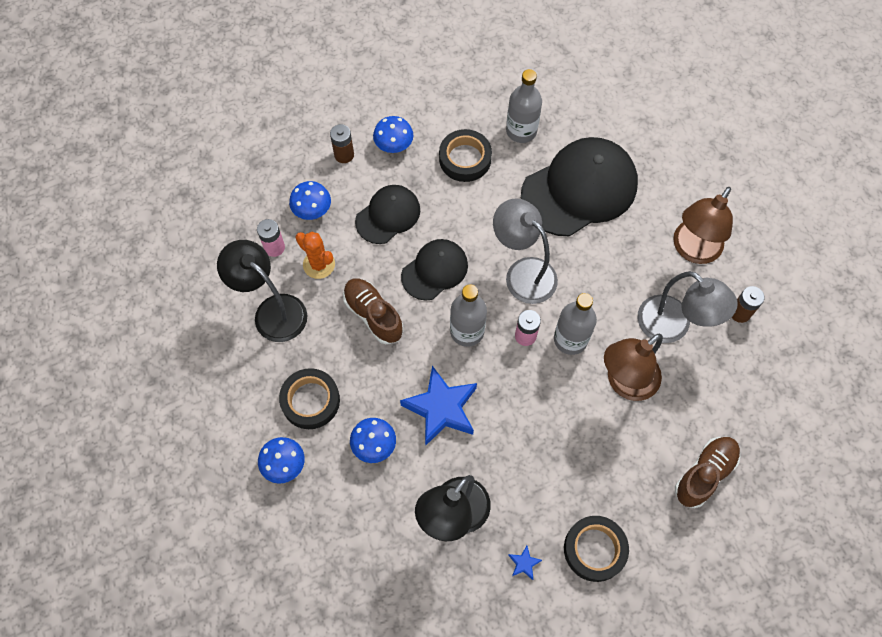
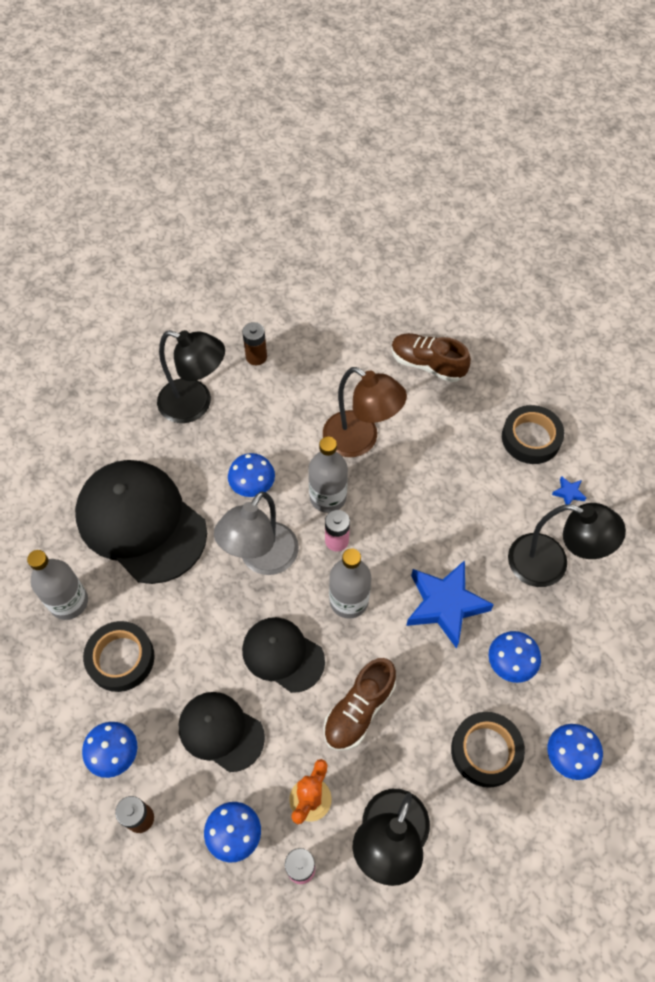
camera: 105 degrees left, 5 degrees down
grey lamp [638,271,738,343] -> none
brown lamp [673,187,733,264] -> black lamp [157,330,225,423]
none -> blue mushroom [228,453,275,497]

